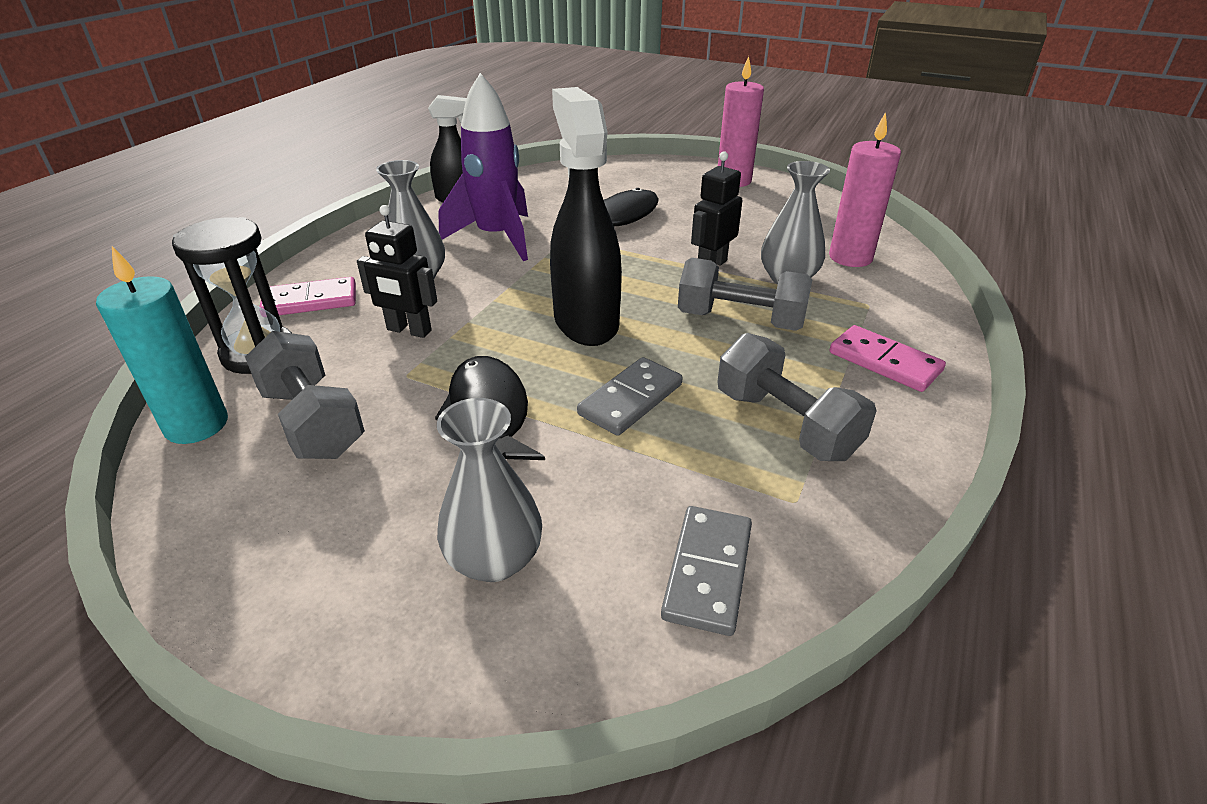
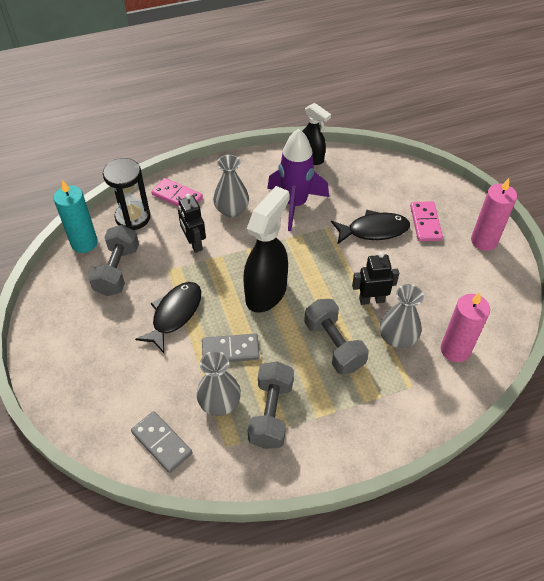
camera: 45 degrees right, 15 degrees up
grey vase [437,398,542,582] -> grey vase moved to [197,351,241,416]
grey domino [661,506,752,636] -> grey domino turned 75 degrees clockwise [131,411,192,473]
pink domino [830,325,946,392] -> pink domino moved to [410,201,443,241]

